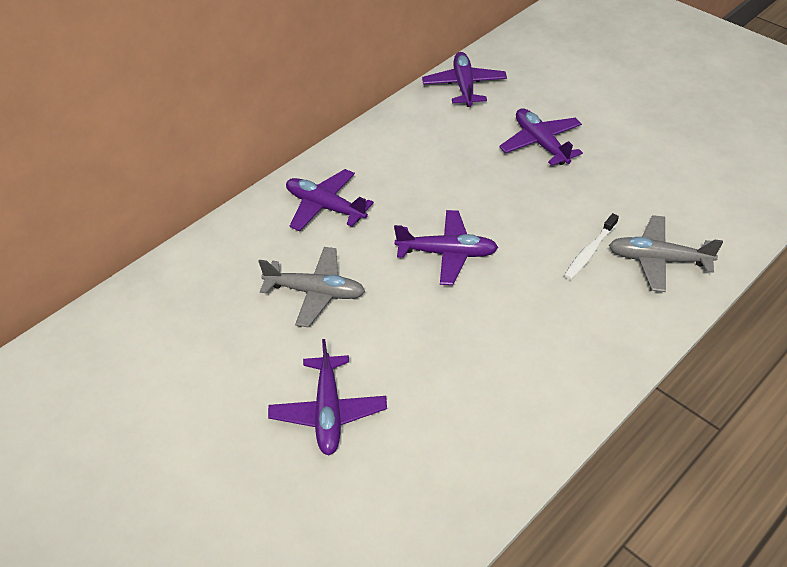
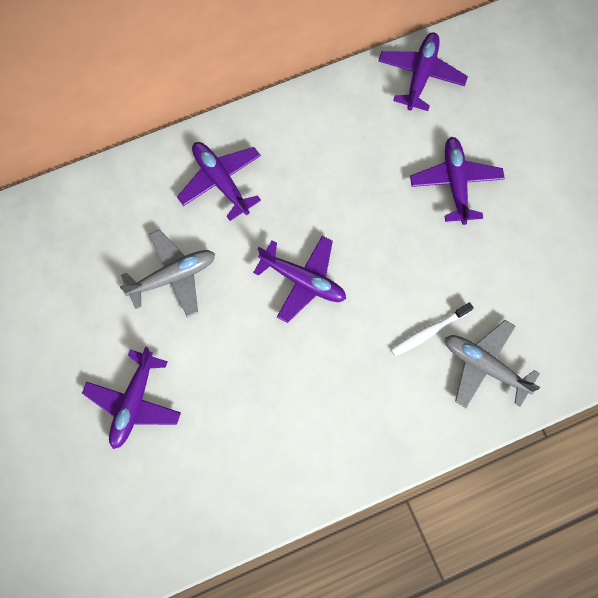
camera: 20 degrees right, 25 degrees up
grey plane [258,247,365,327] -> grey plane turned 60 degrees counterclockwise [120,230,215,318]

